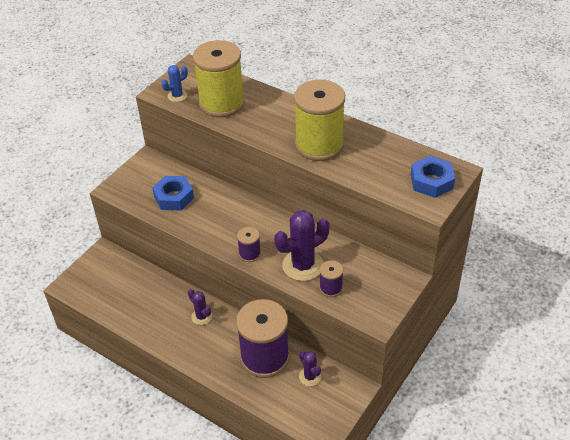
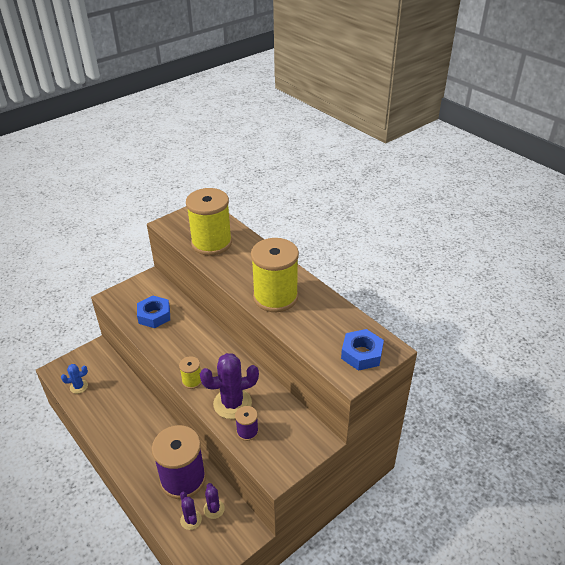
camera: 15 degrees right, 5 degrees down
blue cactus [161,65,188,102] -> blue cactus moved to [61,364,88,394]
purple cactus [188,289,212,325] -> purple cactus moved to [180,492,202,530]
purple spool [237,227,261,262] -> yellow spool [179,356,202,389]

